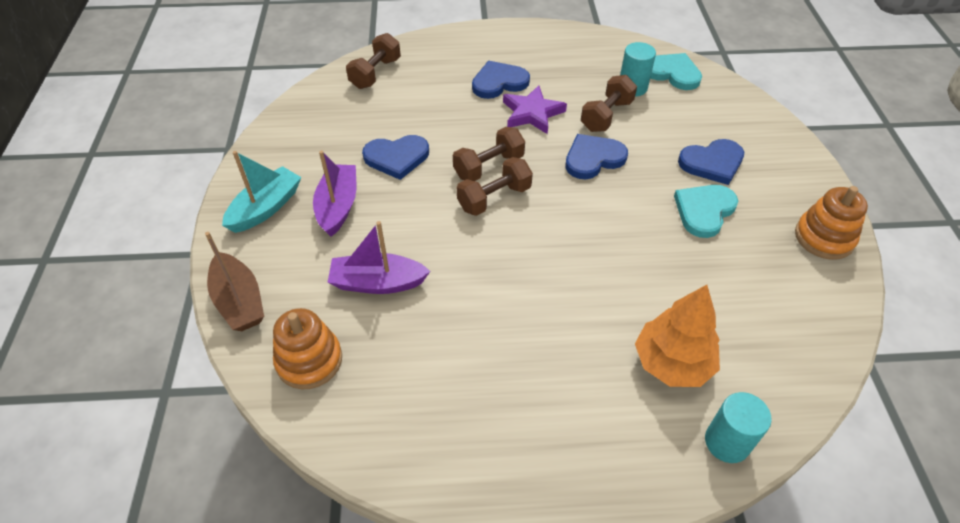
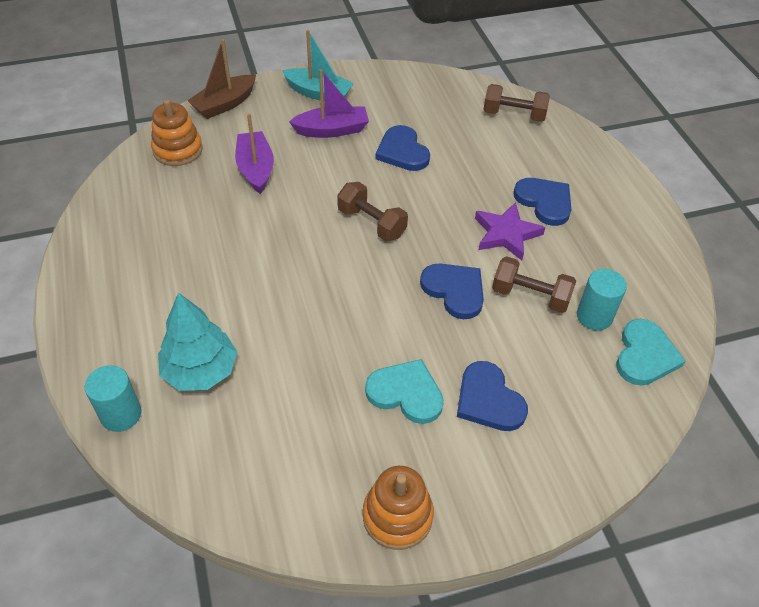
camera: 75 degrees right, 0 degrees up
brown dumbbell [453,127,525,181] -> none
orange tree [635,285,720,387] -> turquoise tree [158,292,237,391]

